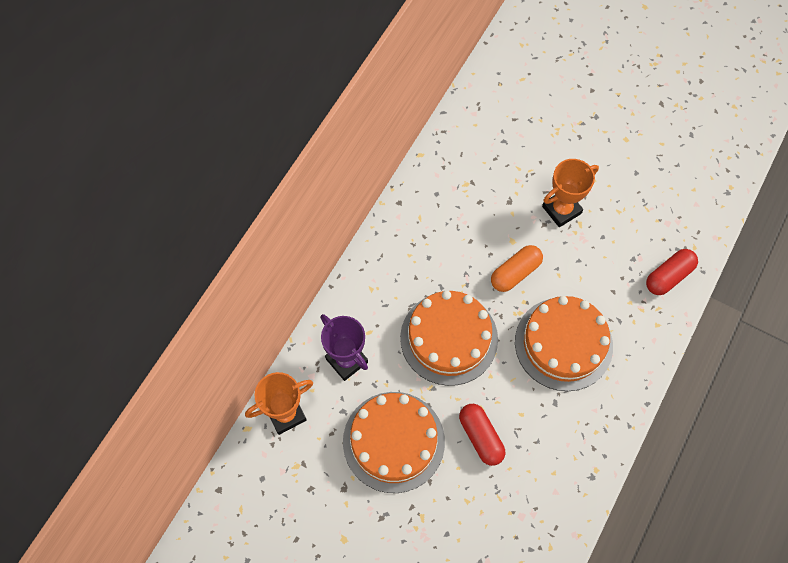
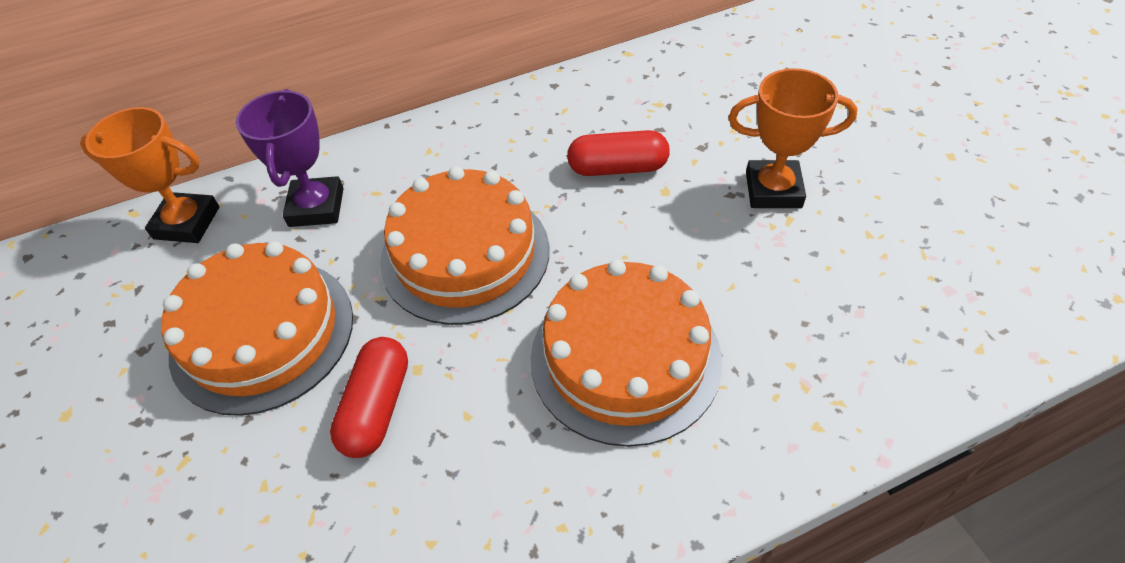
camera: 40 degrees right, 15 degrees down
orange capsule [491,245,543,292] -> none
red capsule [646,249,698,295] -> red capsule moved to [567,130,670,176]

